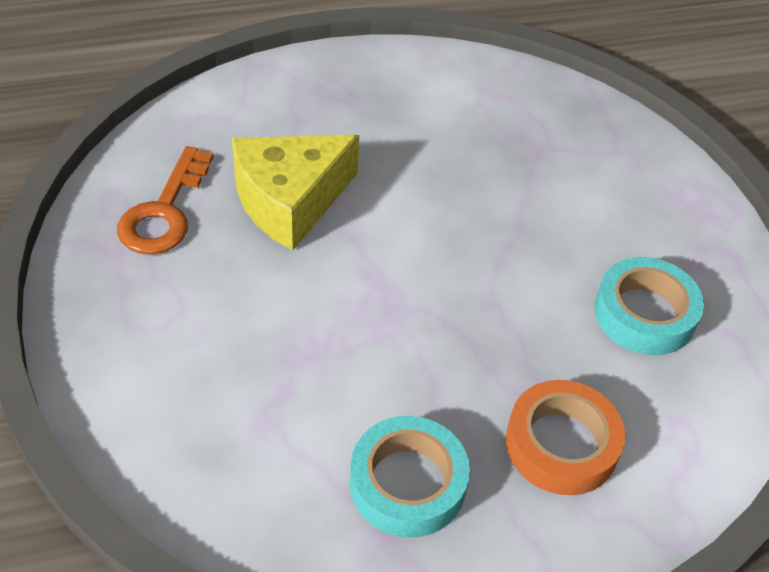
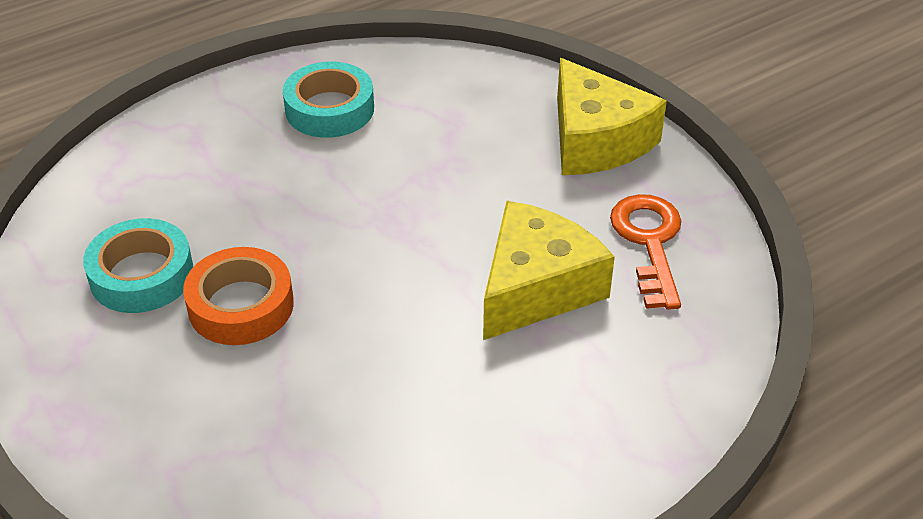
camera: 165 degrees right, 5 degrees down
orange tape [506,380,625,495] -> orange tape moved to [183,247,294,345]
none -> yellow cheese [557,58,667,175]

